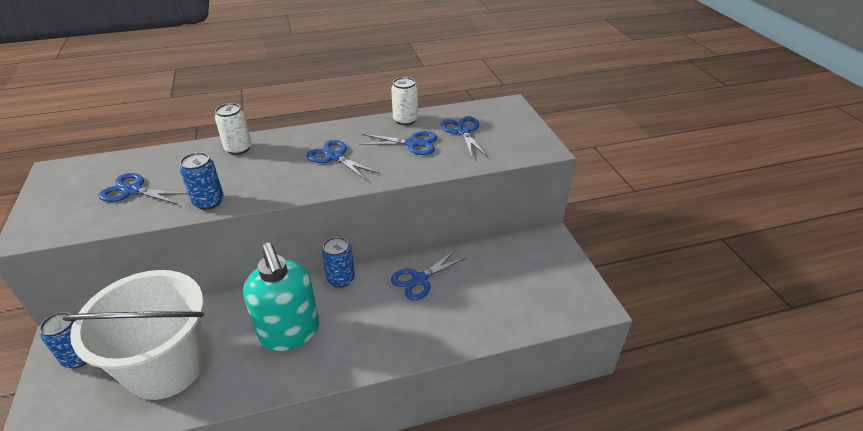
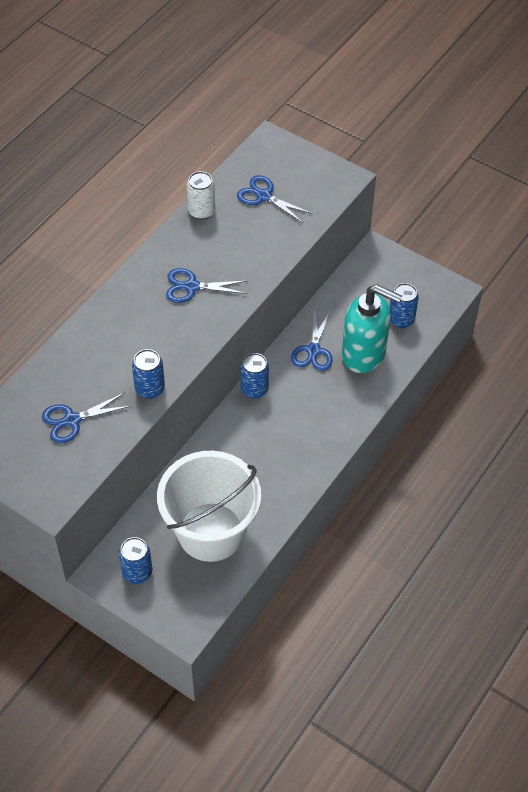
camera: 40 degrees left, 15 degrees up
white can [215,103,252,155] -> none
turquoise soap dispenser [243,243,319,351] -> turquoise soap dispenser moved to [342,284,402,373]
blue scissors [359,131,437,155] -> none
none -> blue can [390,283,419,328]

